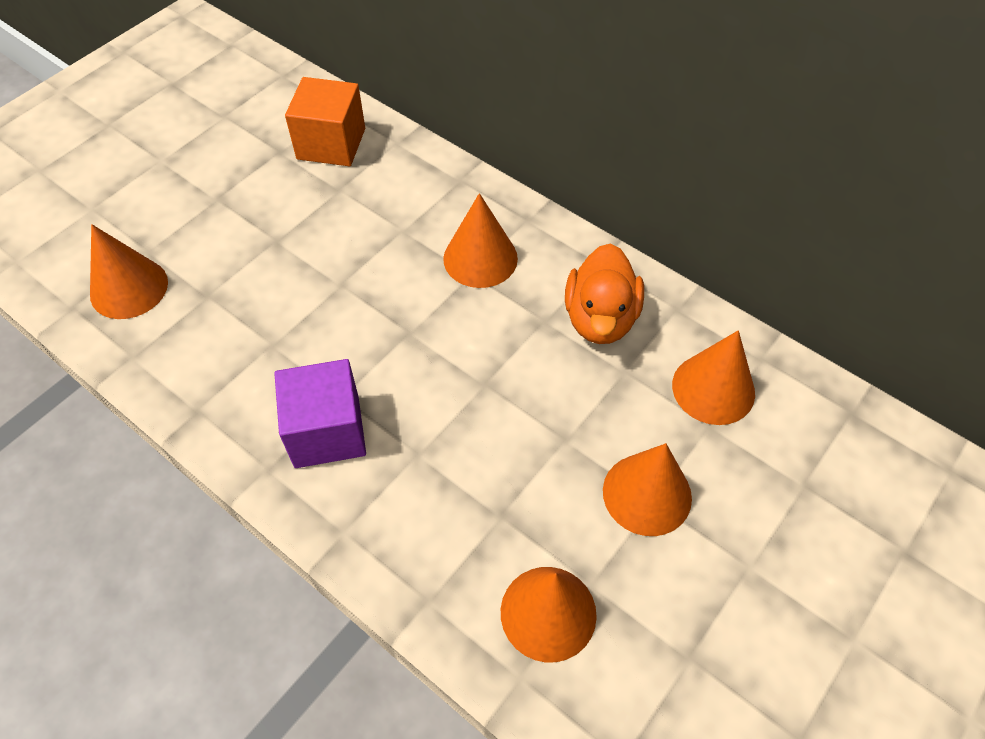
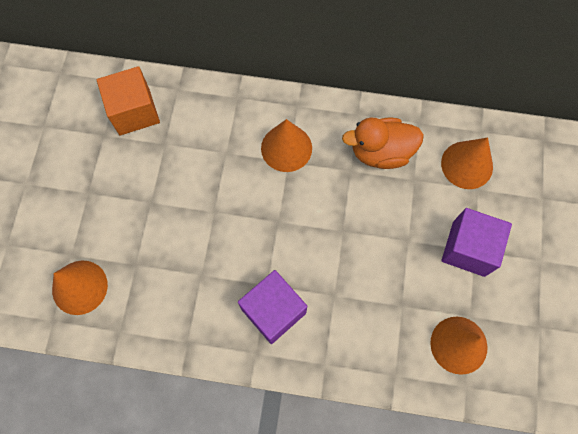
camera: 30 degrees left, 15 degrees up
orange duck [565,243,644,344] -> orange duck turned 105 degrees clockwise [342,118,424,169]
orange cone [603,443,692,536] -> purple cube [441,208,512,277]

